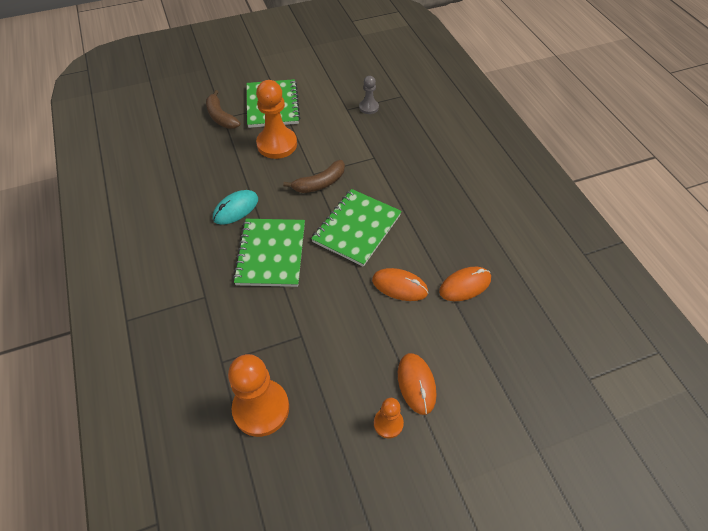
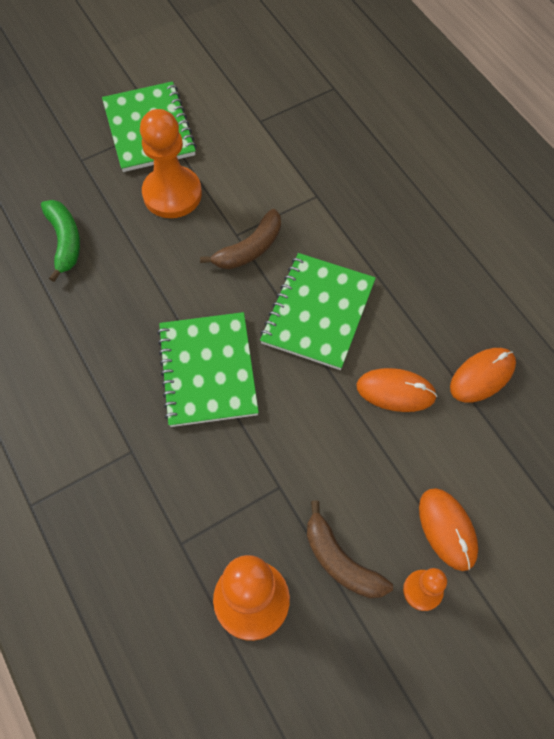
camera: 10 degrees left, 10 degrees up
brown banana [206,90,240,129] -> brown banana moved to [307,500,393,598]
turquoise mouse [213,190,258,225] -> none
grey pawn [359,76,379,114] -> none
none -> green banana [41,200,80,282]

